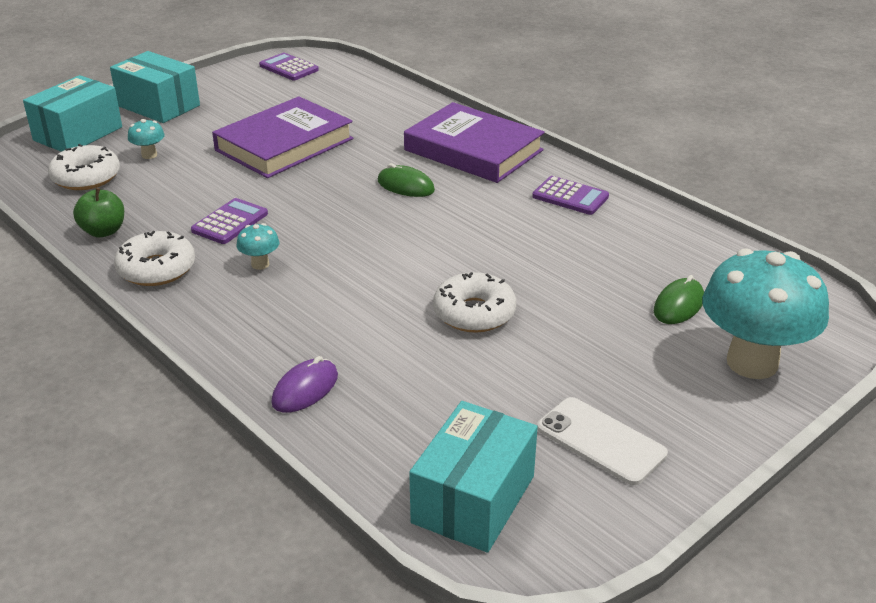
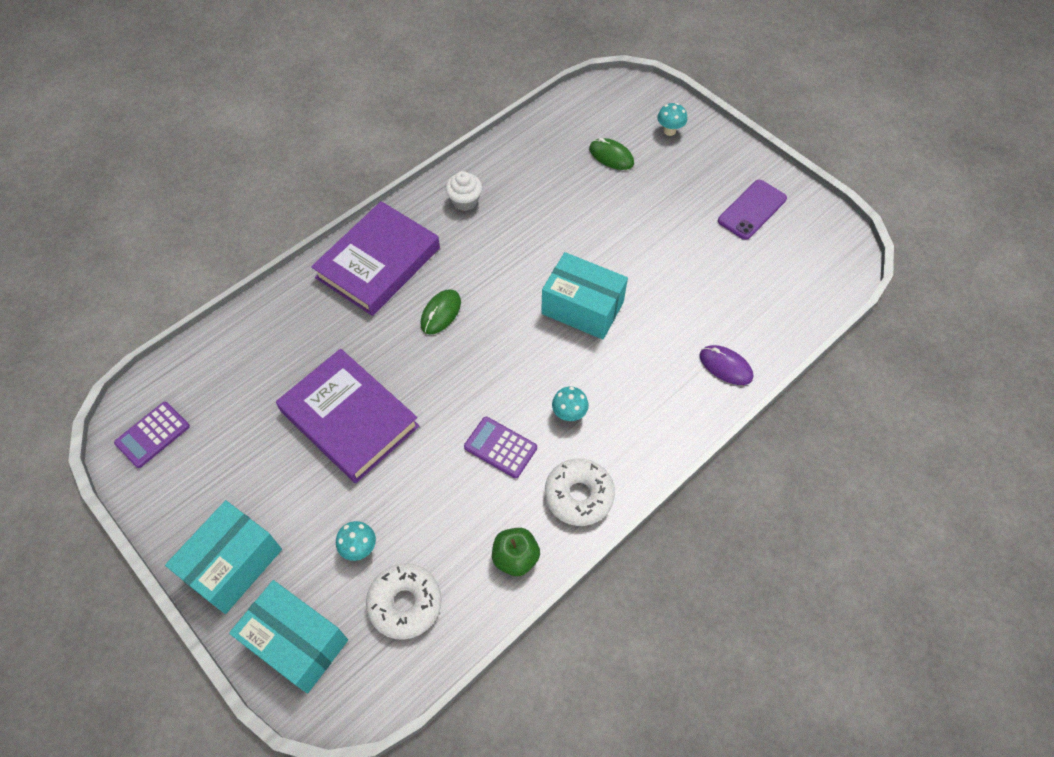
camera: 90 degrees left, 25 degrees up
turquoise box [409,401,538,553] -> turquoise box moved to [541,252,628,340]
white donut [433,272,516,333] -> none
purple calculator [532,176,609,215] -> white cupcake [446,171,482,211]
white phone [537,397,668,485] -> purple phone [718,180,787,240]
turquoise mushroom [702,248,829,379] -> turquoise mushroom [657,103,687,136], size x0.41

